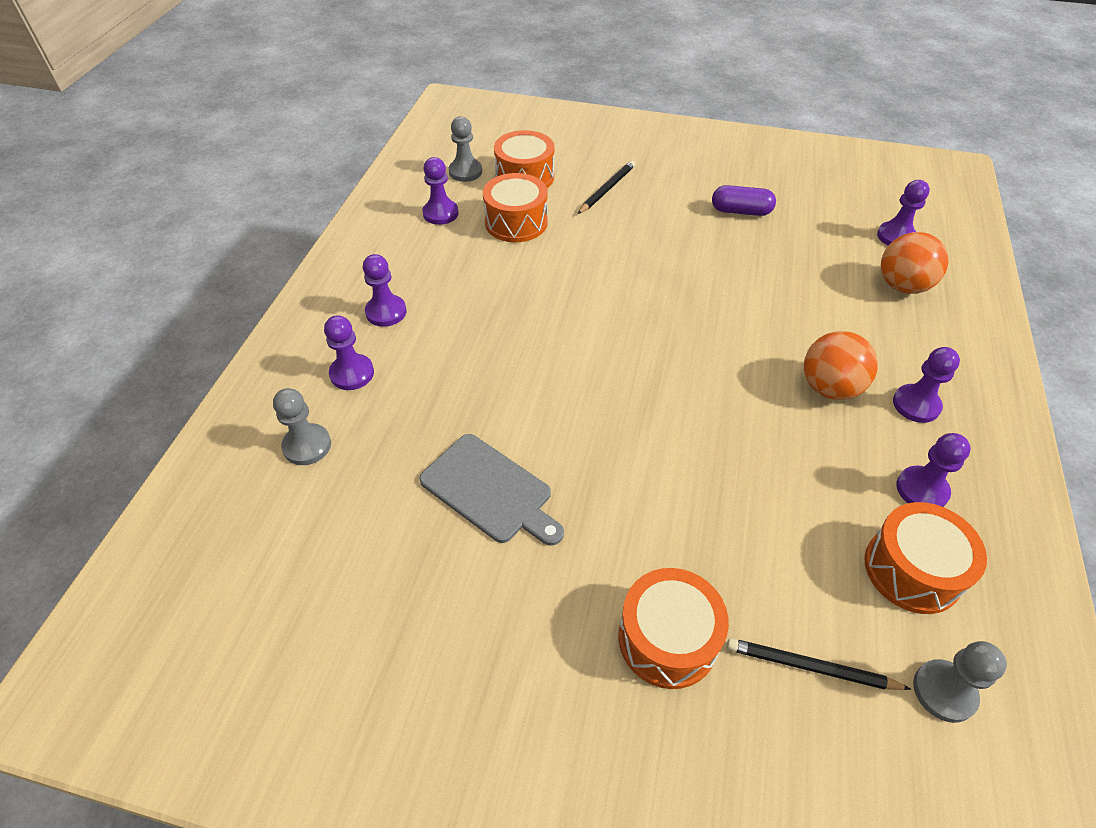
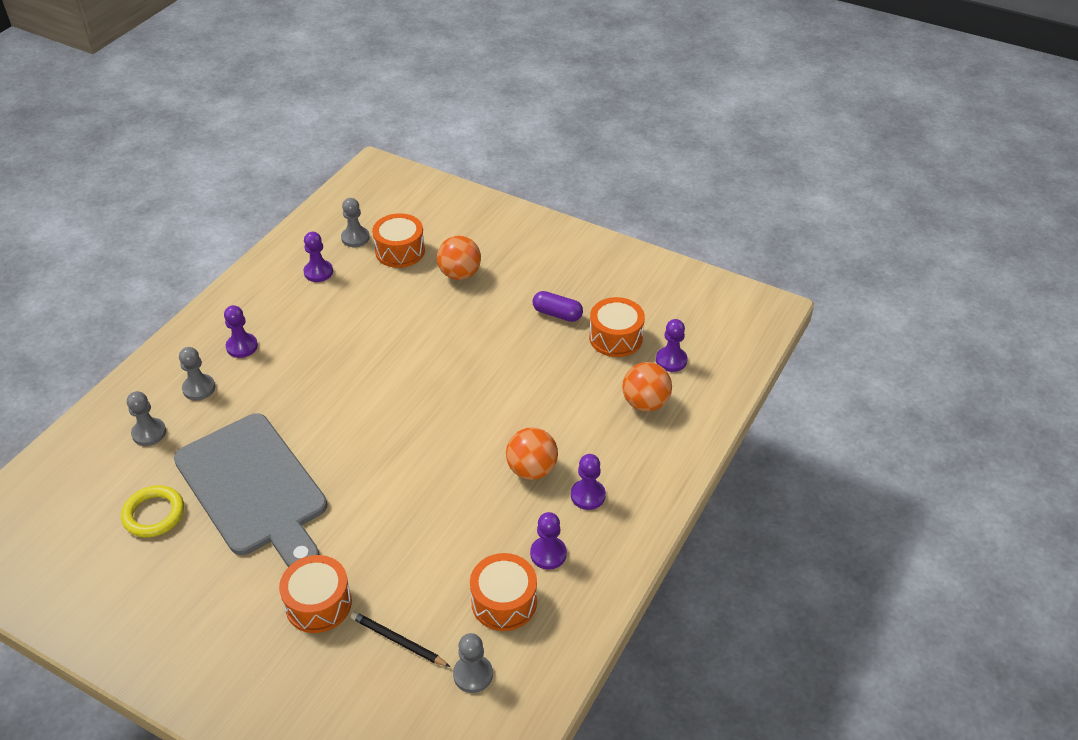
camera: 15 degrees right, 5 degrees down
purple pawn [324,315,374,390] -> grey pawn [179,347,215,401]
grey cutting board [419,434,564,546] -> grey cutting board [174,413,327,567], size x1.87
orange drum [483,173,548,242] -> orange drum moved to [589,297,645,357]
black pencil [578,160,635,214] -> orange ball [437,236,481,280]
none -> yellow ring [121,485,184,537]

